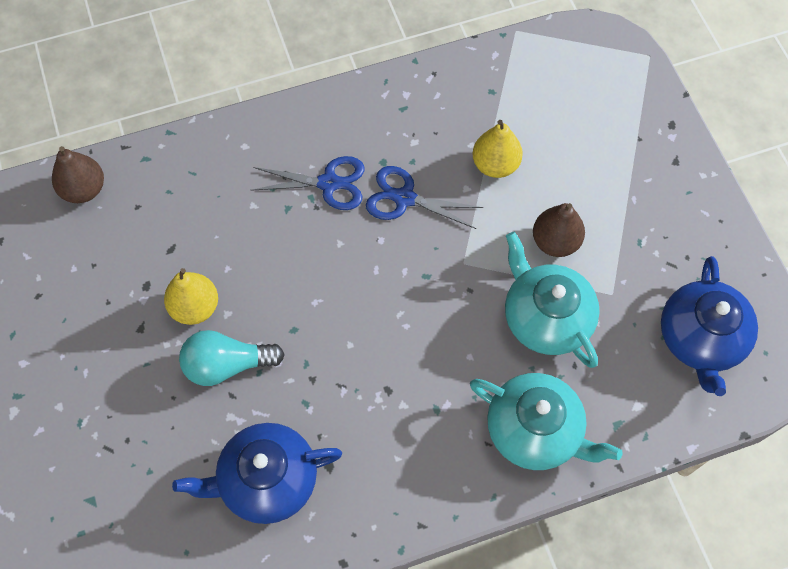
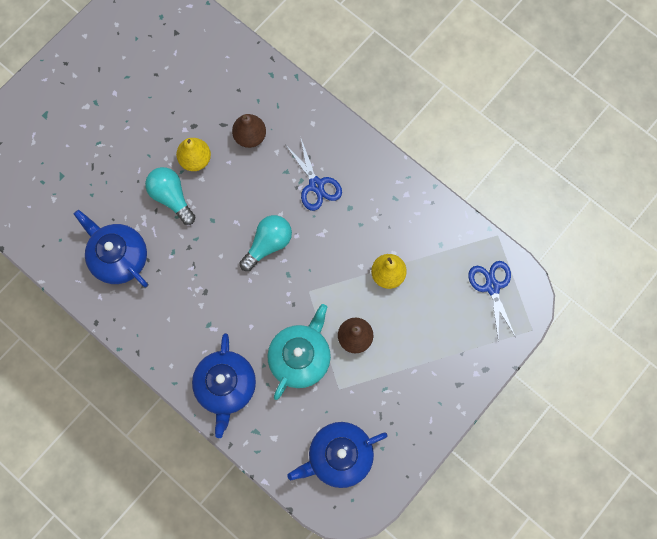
camera: 60 degrees right, 10 degrees up
brown pear [52,146,104,203] -> brown pear moved to [232,114,266,148]
blue scissors [366,166,483,229] -> blue scissors moved to [468,261,516,340]
turquoise teapot [470,373,623,470] -> blue teapot [192,333,256,438]
none -> turquoise light bulb [240,215,292,271]

